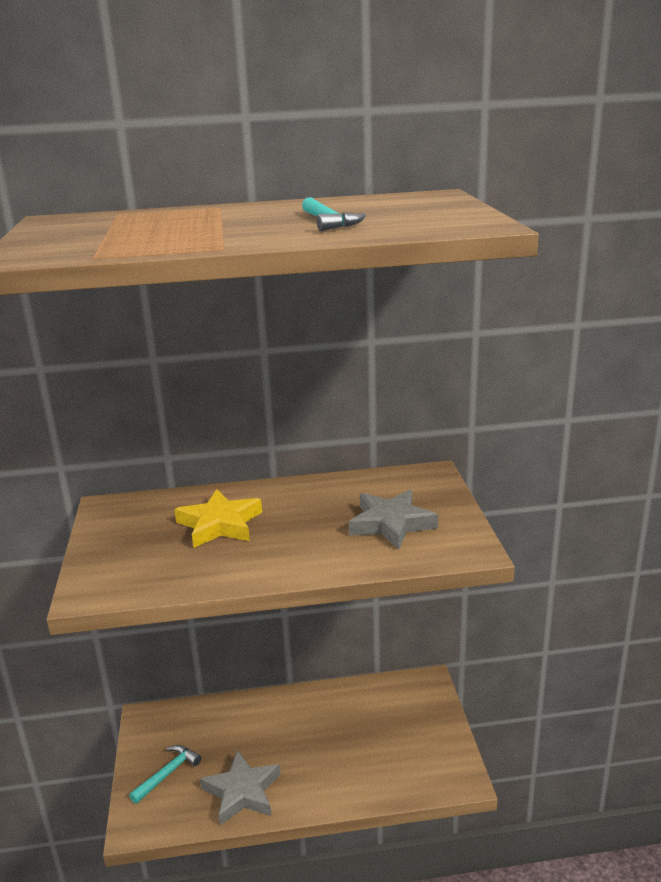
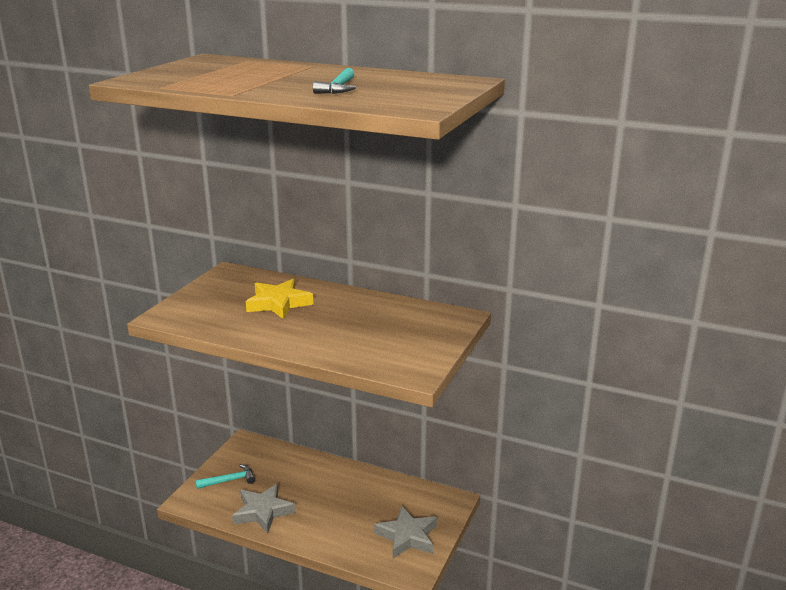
camera: 30 degrees right, 0 degrees up
grey star [349,490,438,550] -> grey star moved to [374,506,437,558]

